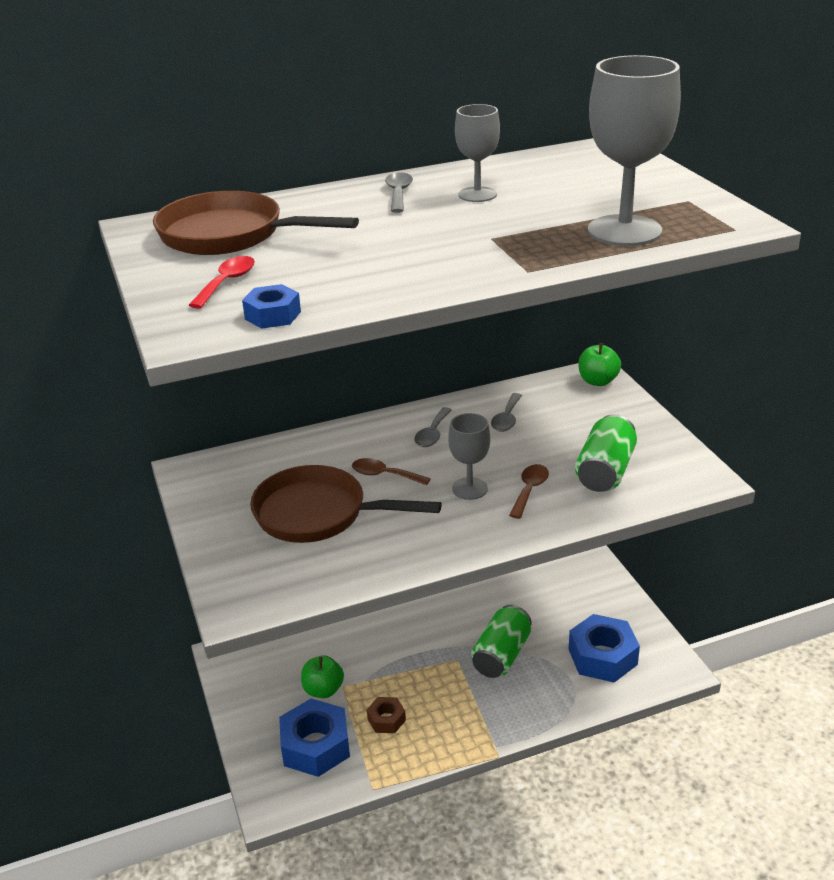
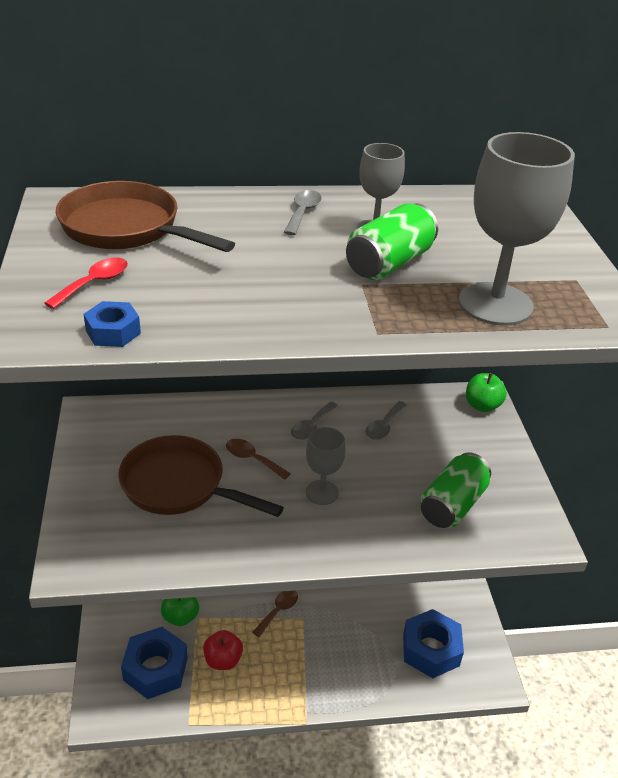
camera: 10 degrees right, 5 degrees up
brown nut [367,697,406,733] -> red apple [203,630,243,670]
green can [471,605,532,678] -> green can moved to [346,203,438,280]
brown spoon [509,464,549,519] -> brown spoon moved to [252,591,298,637]

